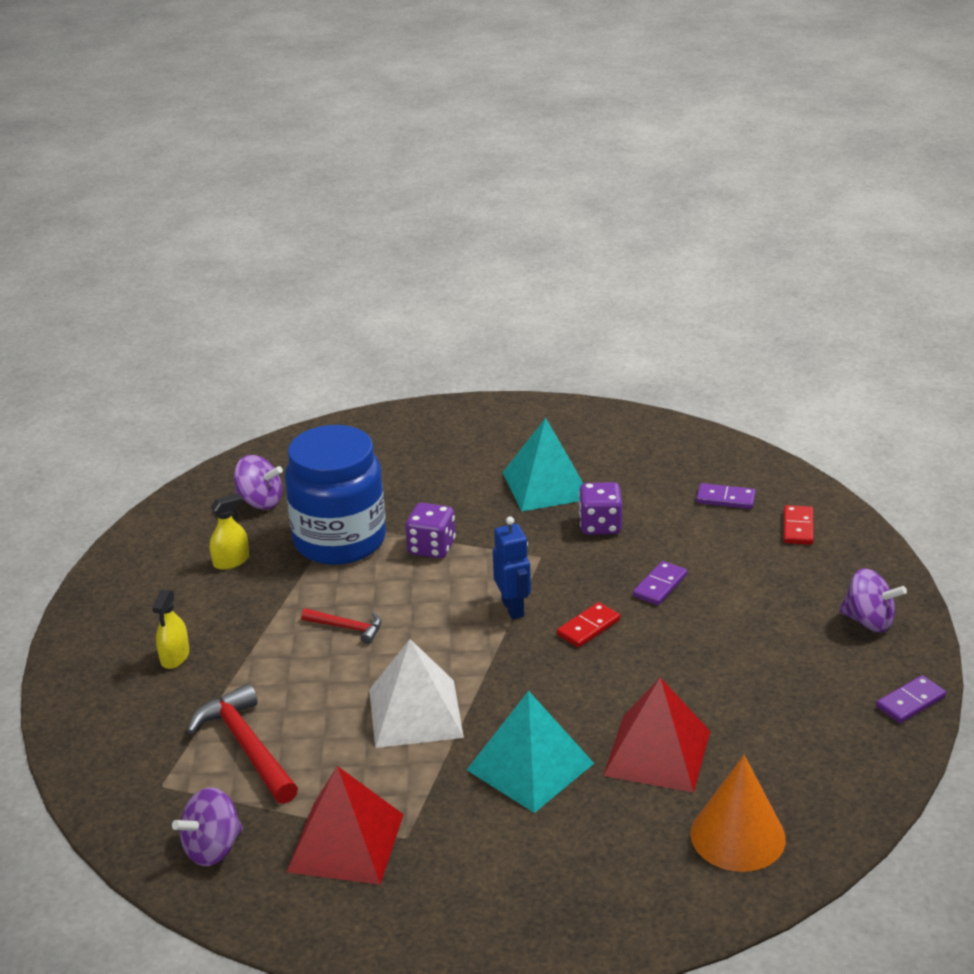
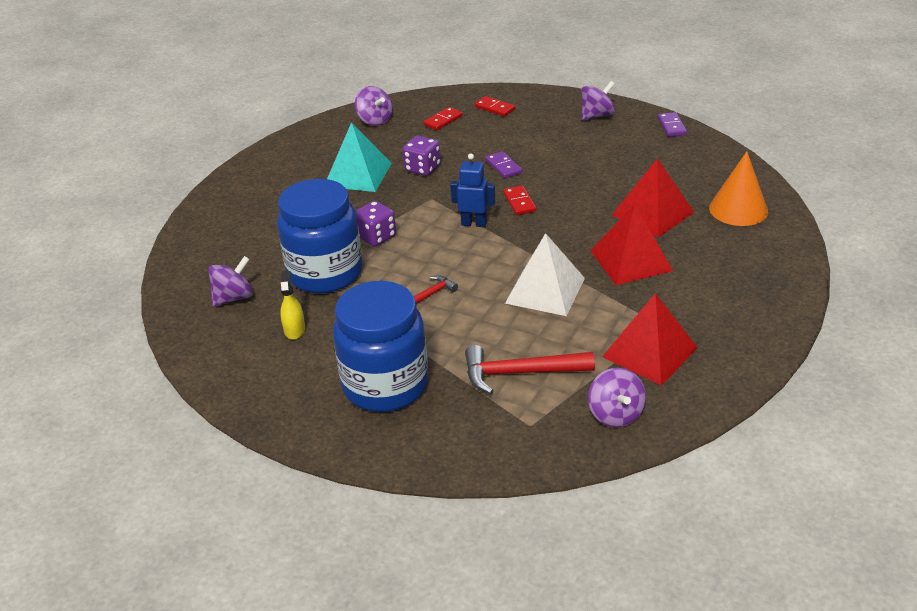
camera: 60 degrees left, 5 degrees up
yellow spray bottle [152,589,189,669] -> blue jar [333,281,428,412]
turquoise pyramid [467,691,594,813] -> red pyramid [590,204,673,285]
purple domino [696,483,756,509] -> red domino [423,107,463,130]
none -> purple spinning top [355,86,392,126]

